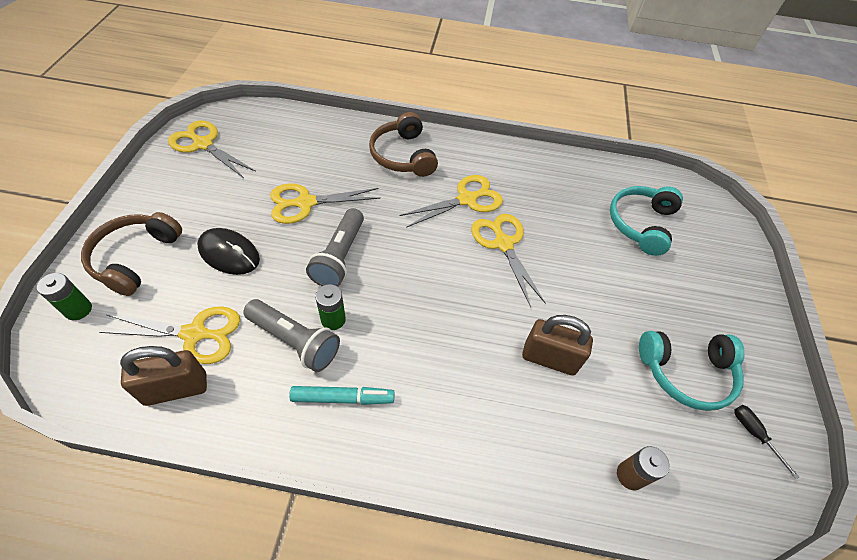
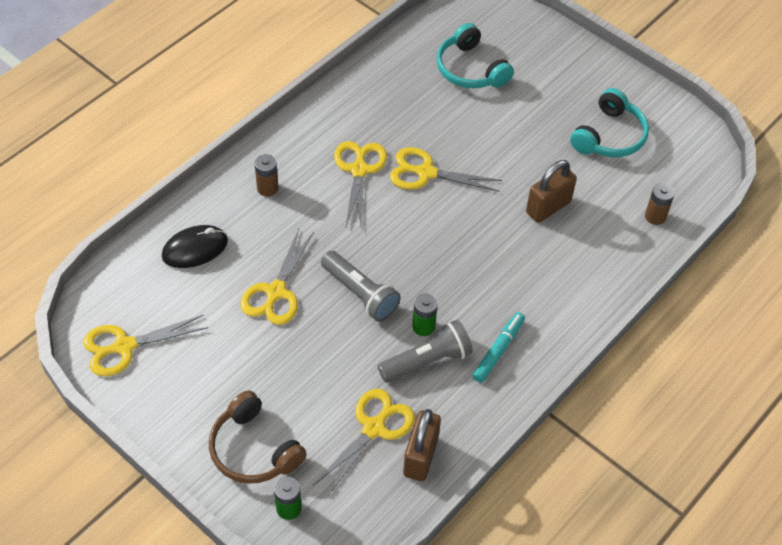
camera: 55 degrees left, 0 degrees up
black mouse [197,228,260,275] -> black mouse moved to [162,225,228,268]
brown headphones [369,112,438,177] -> brown battery [255,154,278,197]
black screwdriver [734,405,799,479] -> none

